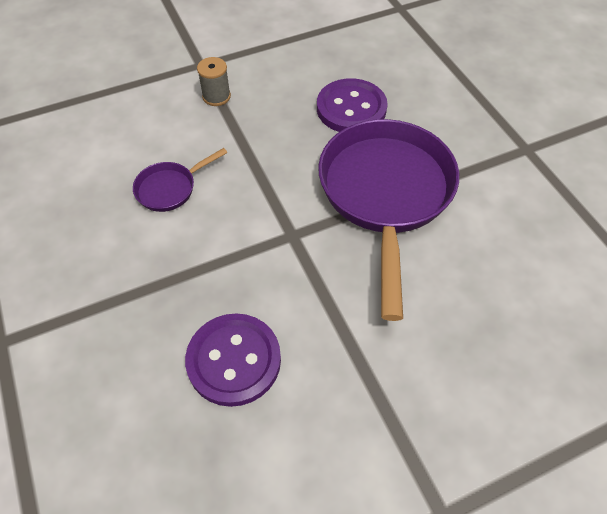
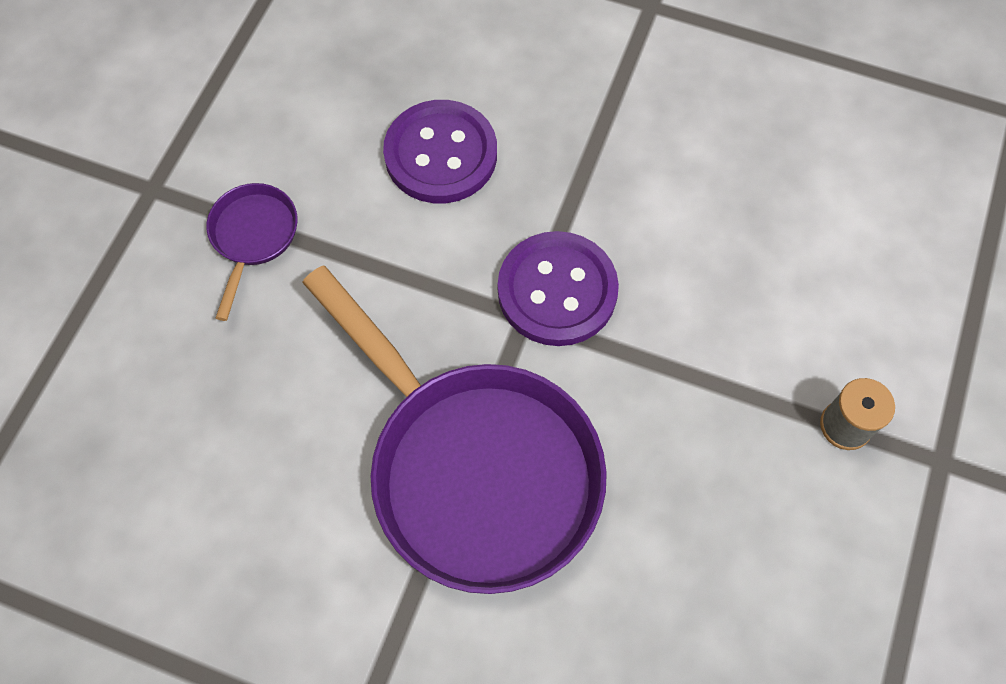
camera: 135 degrees right, 10 degrees up
purple pan [133,148,228,212] -> purple pan moved to [206,183,298,321]
purple button [317,78,388,132] -> purple button moved to [498,231,619,346]

